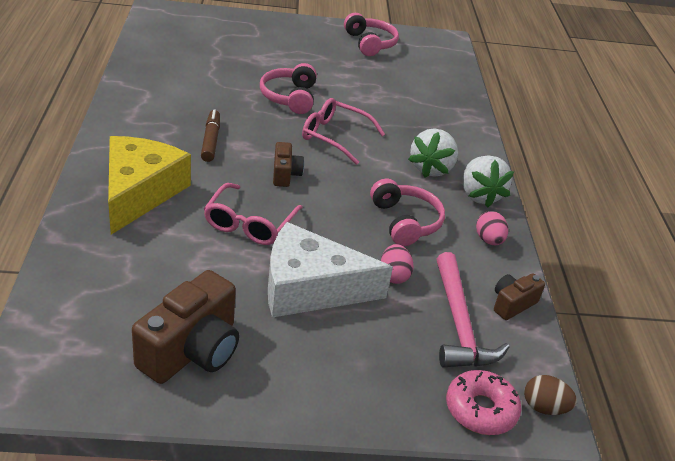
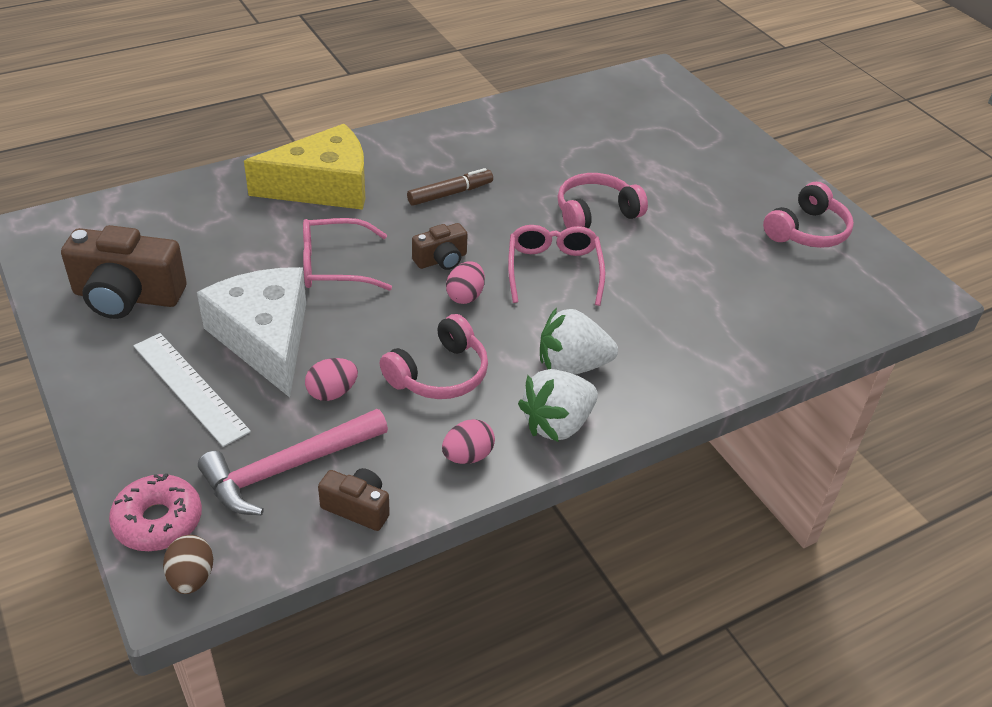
camera: 65 degrees right, 5 degrees up
none -> white ruler [134,333,251,447]
none -> pink egg [446,261,485,304]

